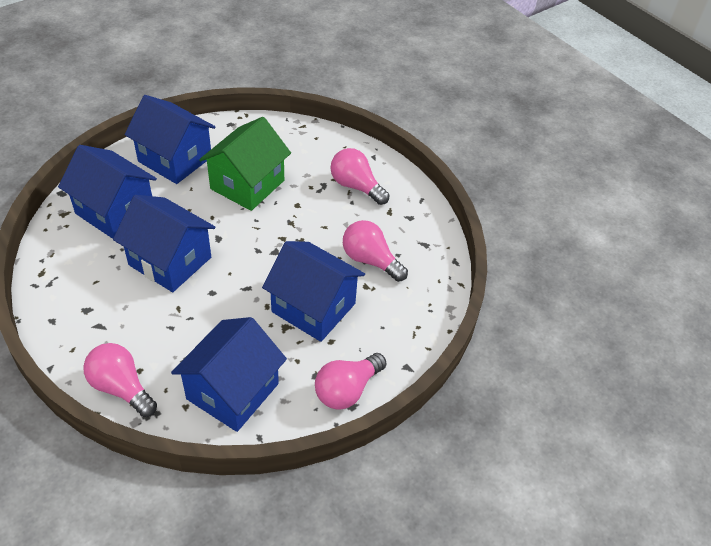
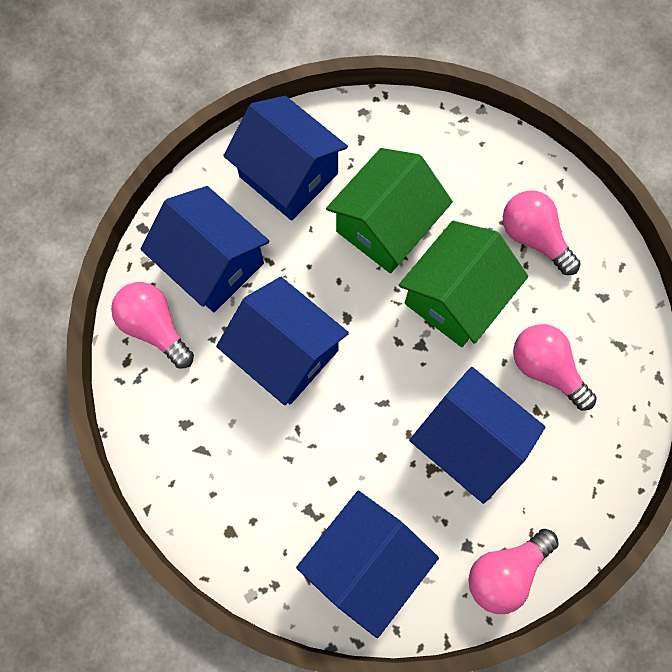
camera: 10 degrees right, 25 degrees up
pink light bulb [83,343,157,417] -> pink light bulb moved to [111,282,194,368]
none -> green house [399,221,528,347]

